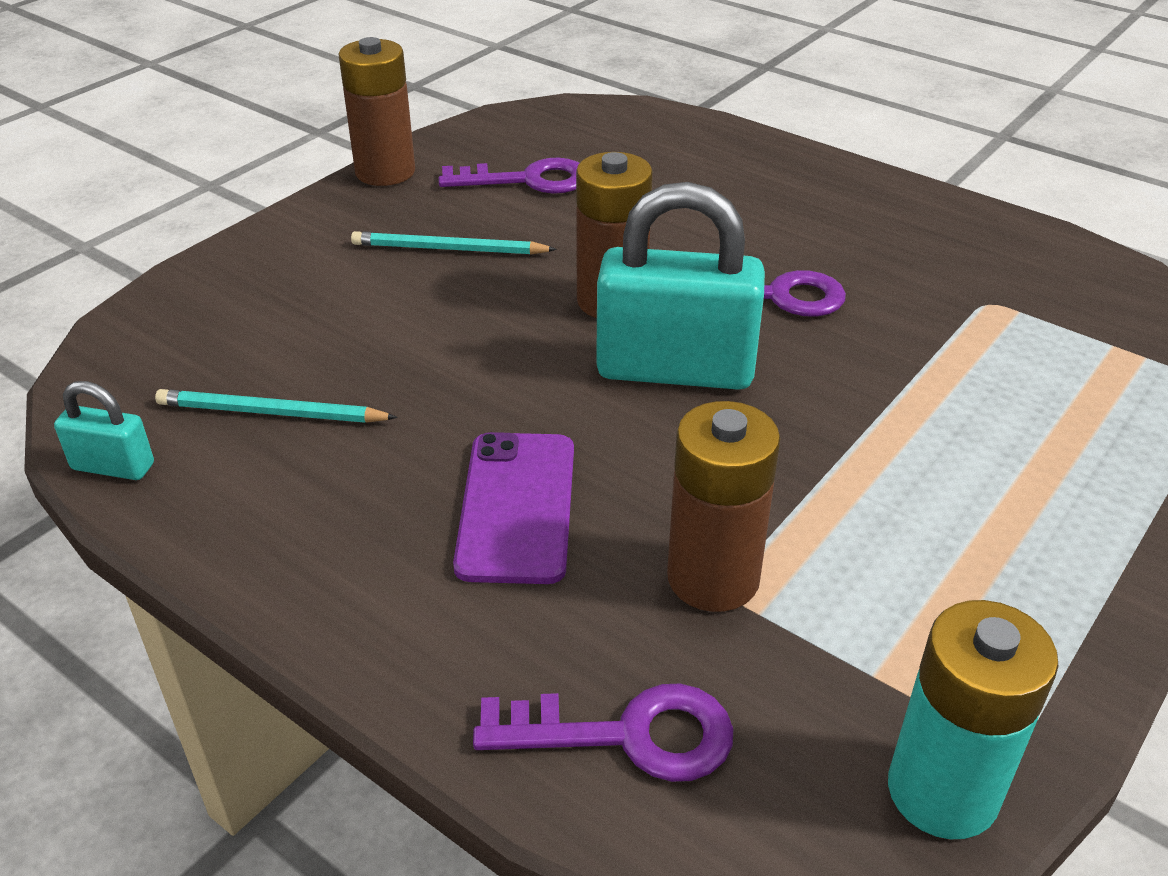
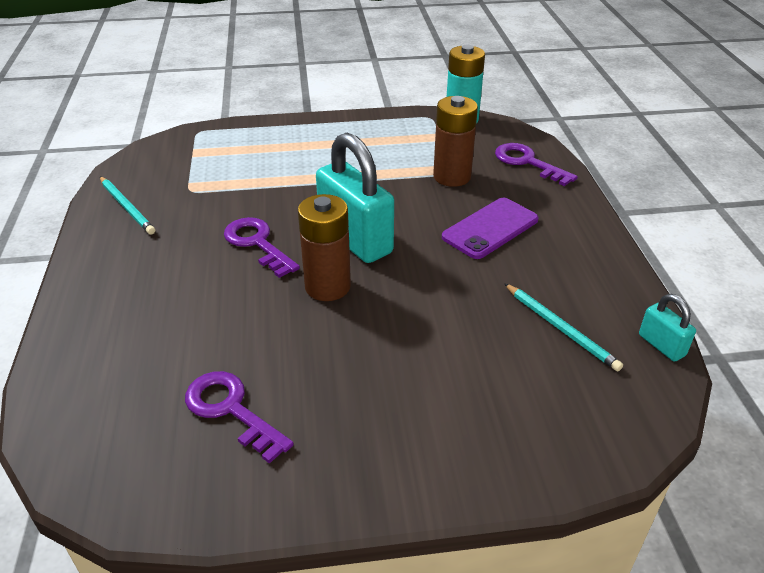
camera: 135 degrees left, 0 degrees up
brown battery [338,37,415,186] -> none
turquoise pencil [351,231,557,255] -> turquoise pencil moved to [100,177,155,235]

